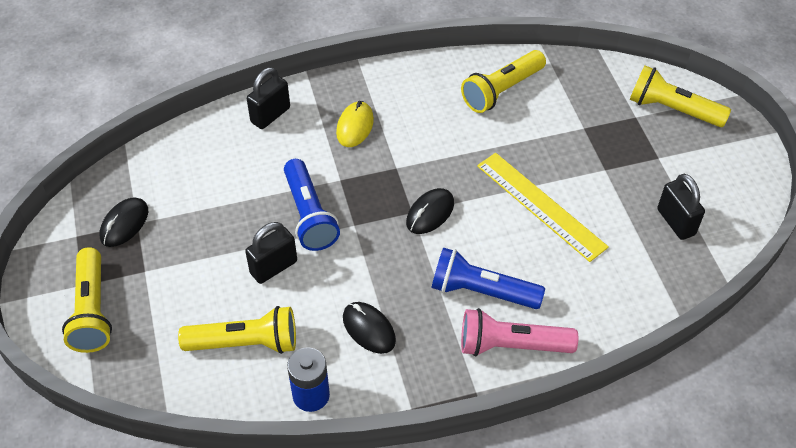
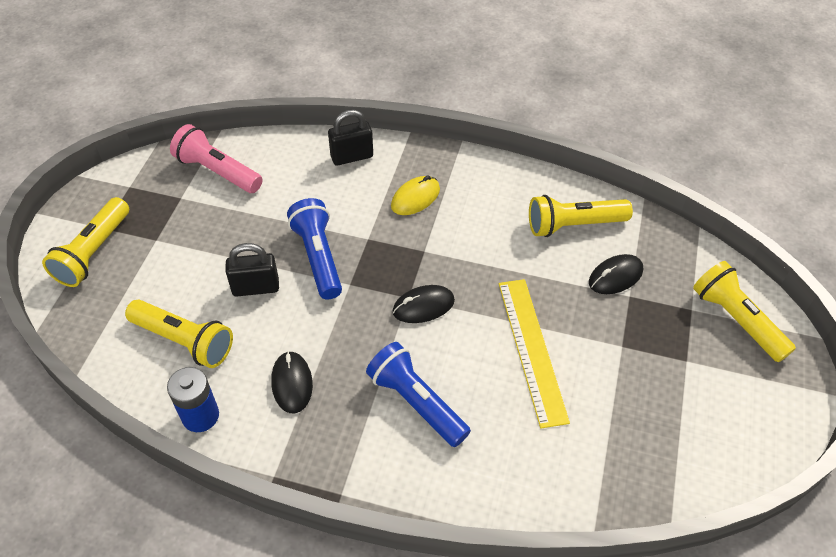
camera: 30 degrees right, 0 degrees up
black mouse [100,197,148,247] -> black mouse moved to [589,254,643,294]
blue flashlight [284,159,340,251] -> blue flashlight turned 150 degrees clockwise [287,198,342,300]
pink flashlight [461,308,578,356] -> pink flashlight moved to [170,124,263,193]
black padlock [657,174,705,240] -> none

